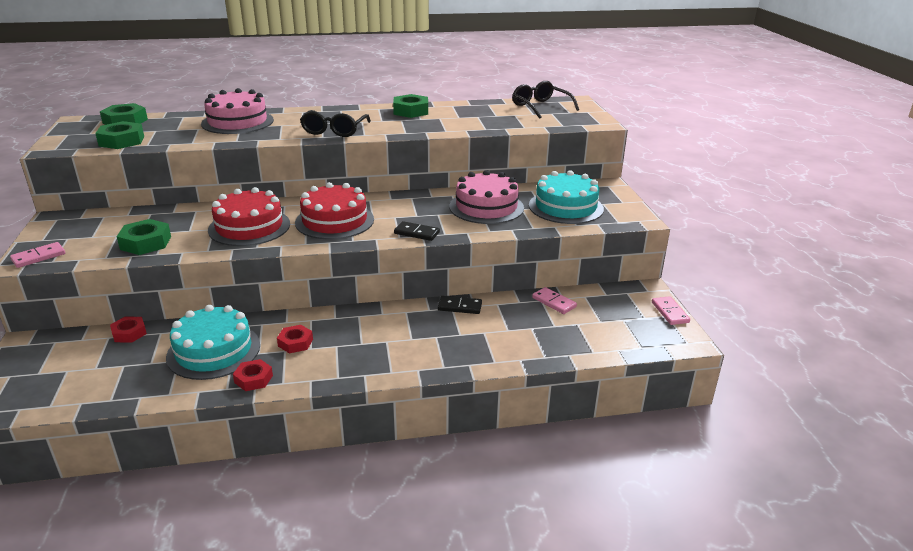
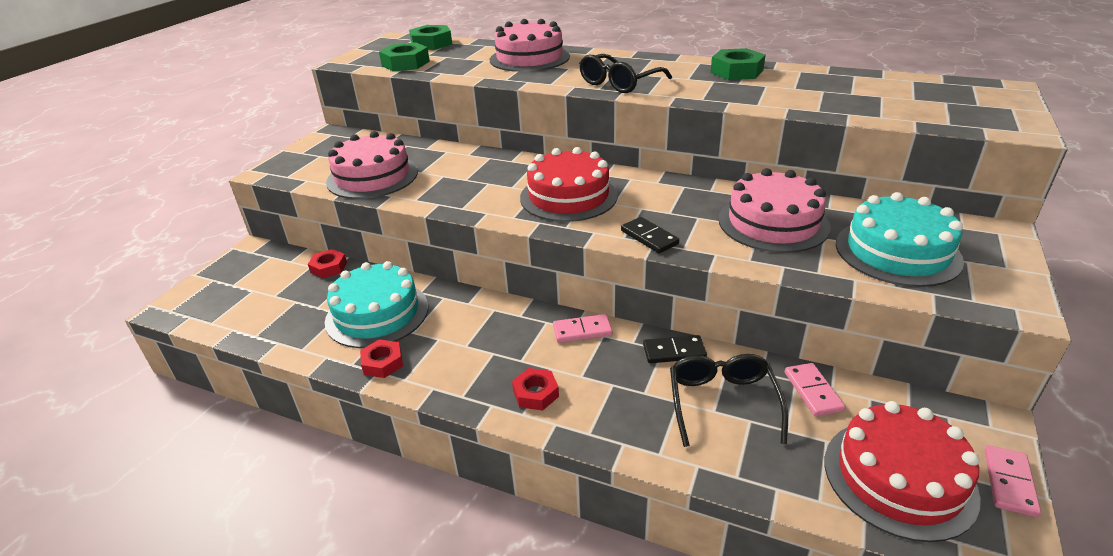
camera: 35 degrees right, 5 degrees up
pink domino [10,242,65,268] -> pink domino moved to [553,314,612,343]
green nut [116,219,171,255] -> pink cake [326,131,418,199]
red cake [208,187,290,246] -> red cake moved to [825,401,981,542]
red nut [277,325,313,353] -> red nut moved to [512,368,559,410]
black domino [438,296,482,314] -> black domino turned 45 degrees counterclockwise [643,335,707,363]
black glasses [512,81,579,119] -> black glasses moved to [670,354,788,447]

